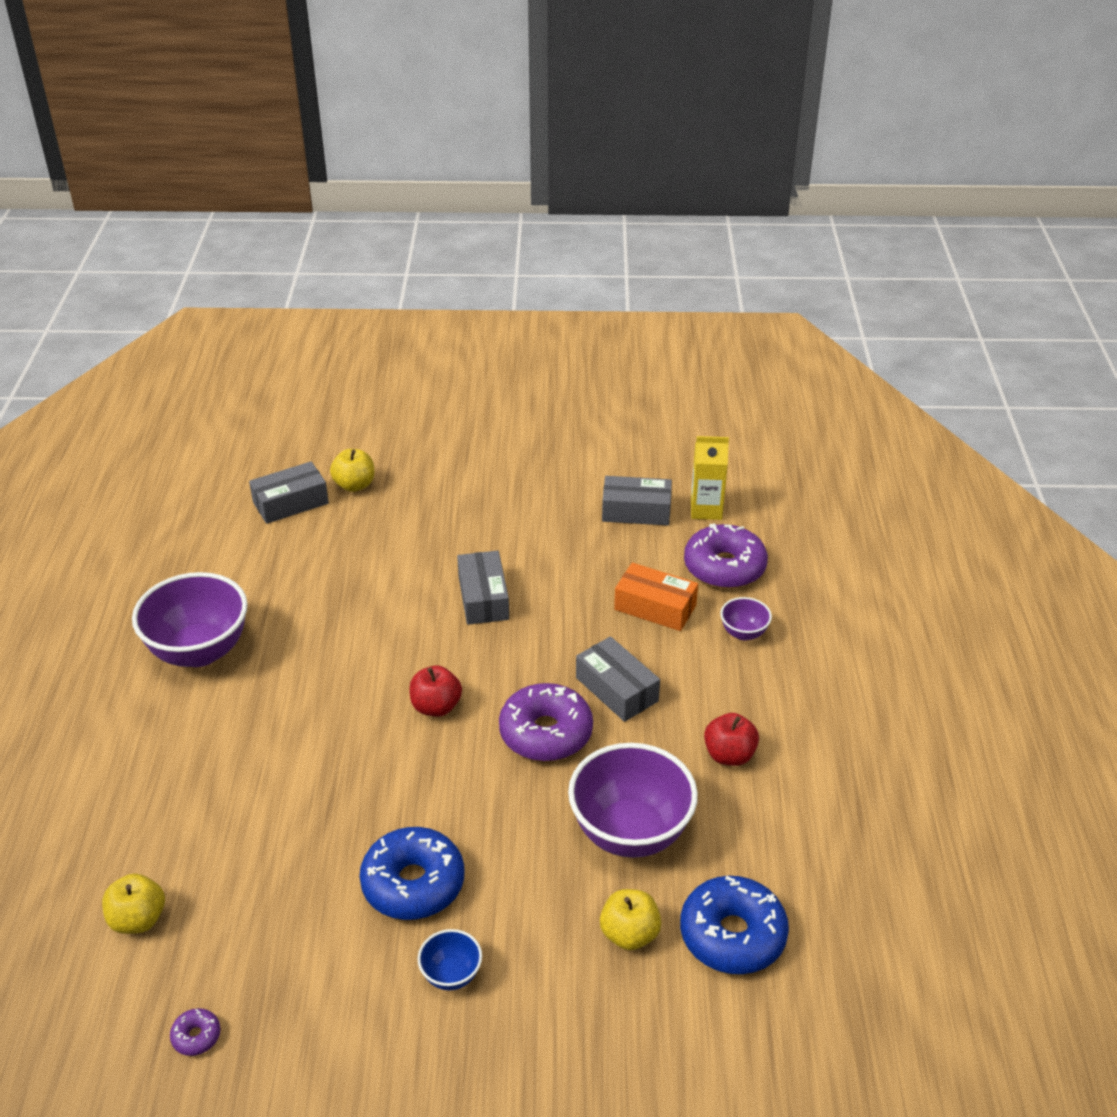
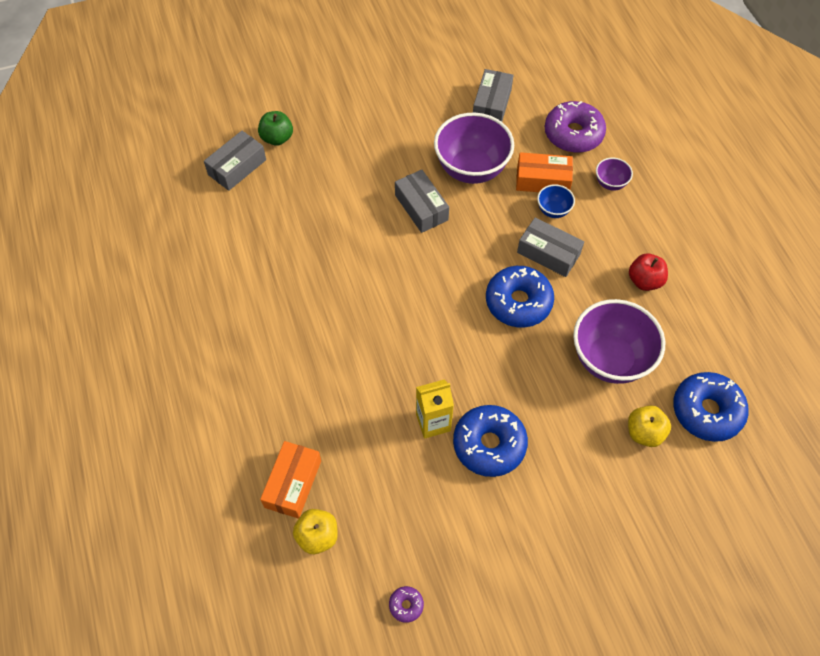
camera: 20 degrees left, 20 degrees up
purple bowl [132,572,248,667] -> purple bowl moved to [434,113,514,184]
yellow apple [330,449,375,492] -> green apple [258,111,293,146]
red apple [409,665,462,717] -> none
blue bowl [418,929,482,991] -> blue bowl moved to [537,184,575,218]
purple donut [499,683,593,761] -> blue donut [486,266,554,328]
grey box [602,476,672,525] -> grey box turned 60 degrees counterclockwise [473,69,514,122]
yellow carton [691,436,729,520] -> yellow carton moved to [416,379,454,439]
none -> orange box [260,441,321,519]

